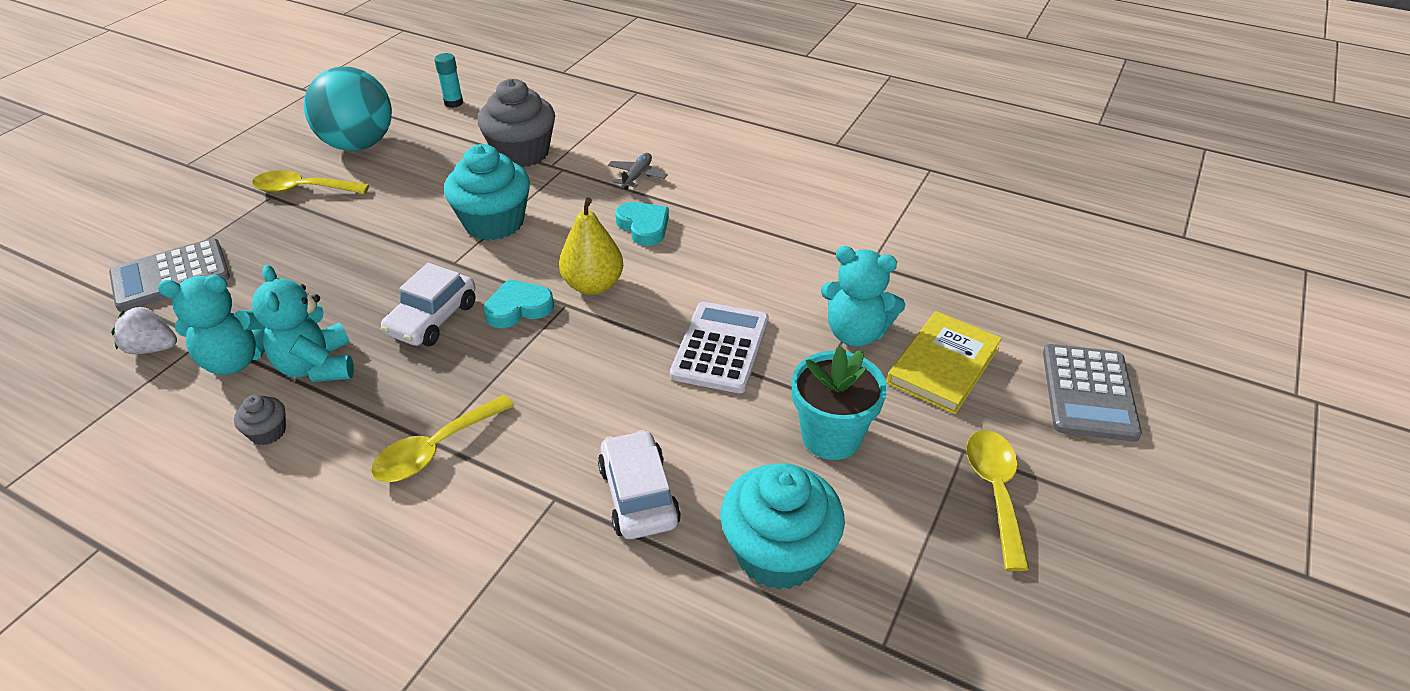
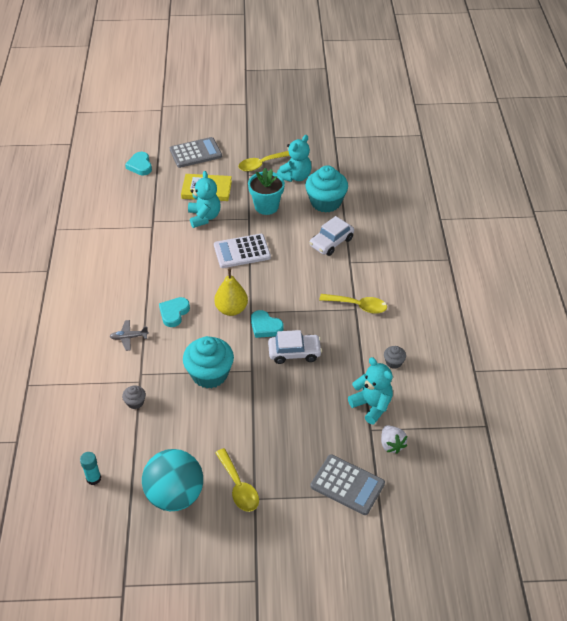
camera: 120 degrees left, 5 degrees up
turquoise teddy bear [252,265,354,382] -> turquoise teddy bear moved to [277,135,312,182]
grey cupcake [478,79,555,168] -> grey cupcake [122,385,146,409], size x0.45
none -> turquoise heart [125,152,152,175]

